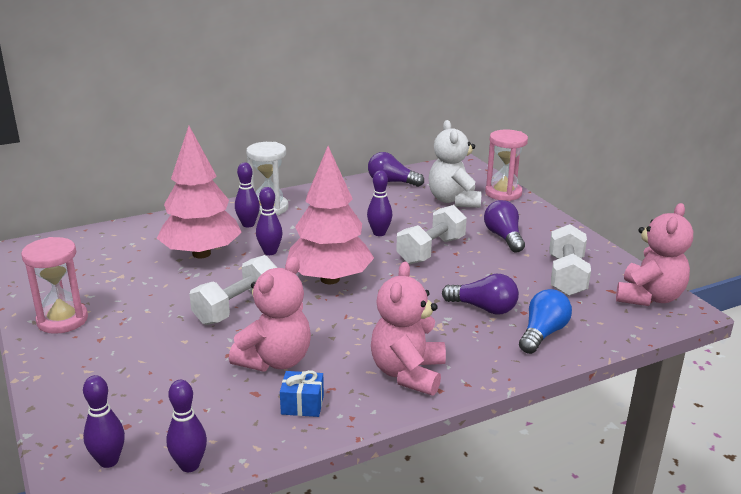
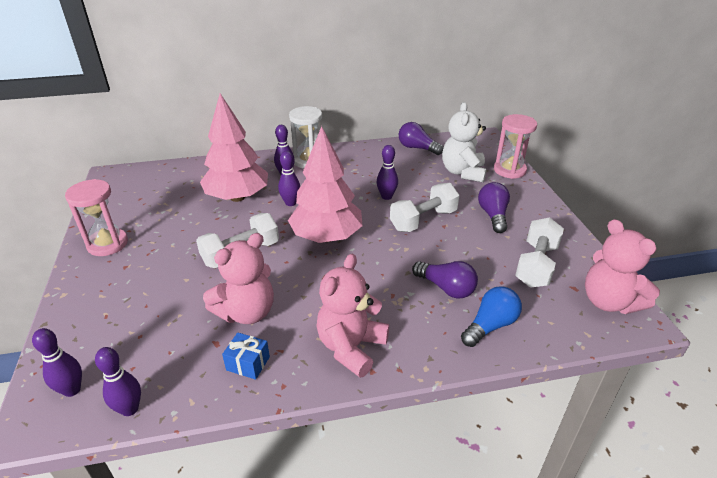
camera: 15 degrees right, 10 degrees up
pink teddy bear [616,203,693,306] -> pink teddy bear turned 105 degrees clockwise [585,219,660,314]

